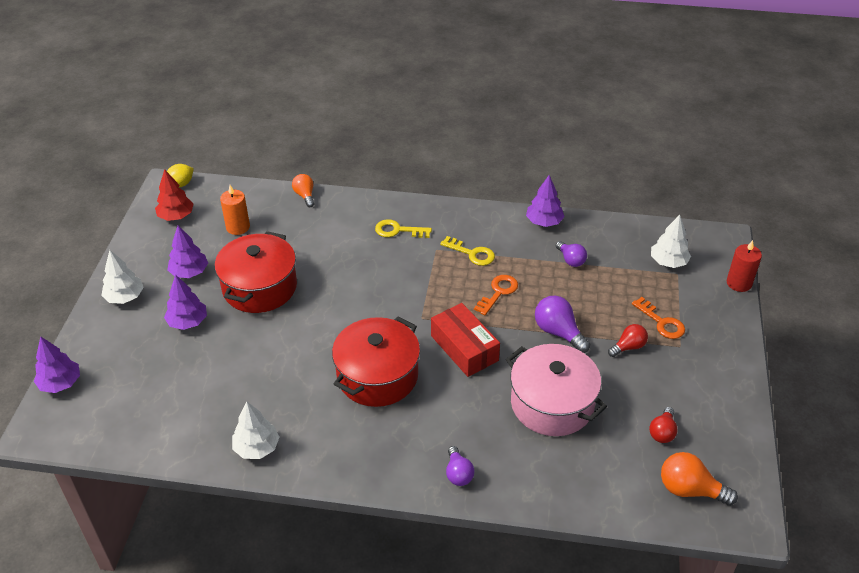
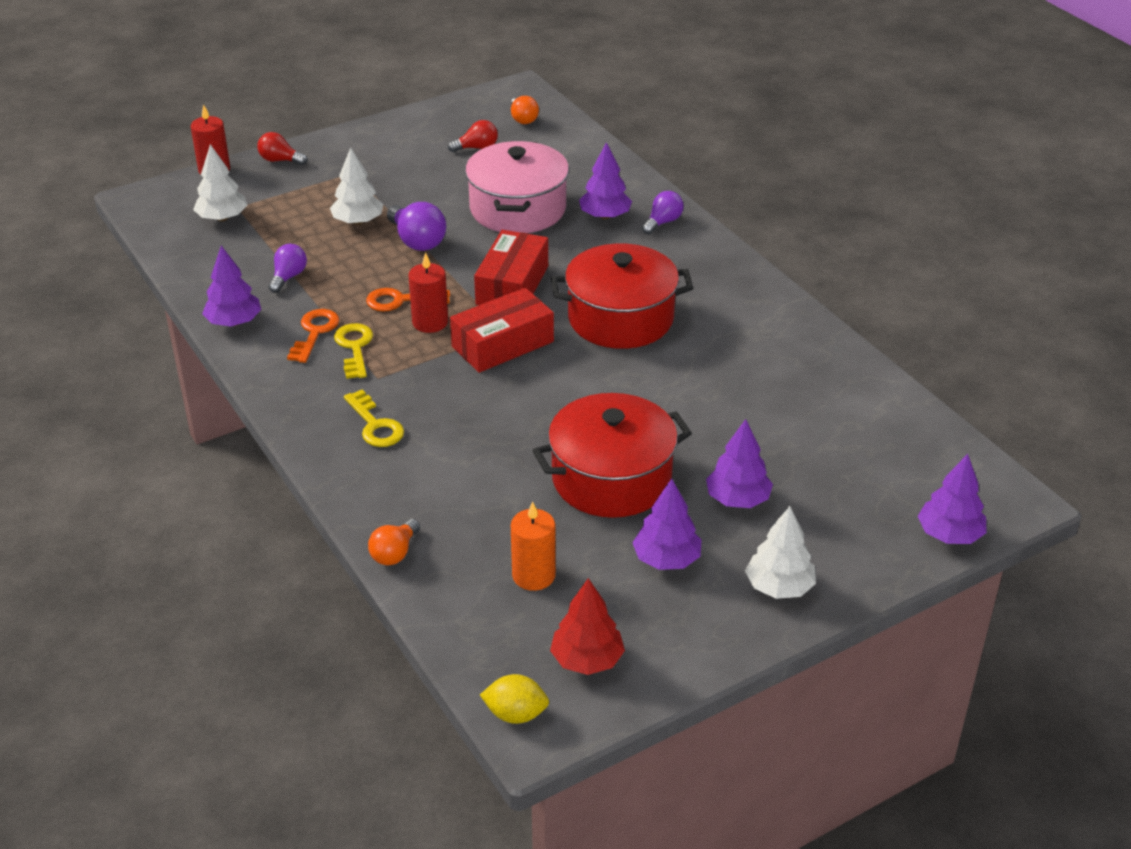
camera: 130 degrees left, 5 degrees down
white tree [232,402,279,459] -> white tree moved to [330,148,383,225]
purple light bulb [535,296,590,353] -> purple light bulb turned 45 degrees counterclockwise [387,202,446,251]
red light bulb [608,324,648,357] -> red light bulb moved to [257,132,307,165]
orange key [632,297,685,339] -> orange key moved to [287,309,339,363]
orange light bulb [661,452,738,506] -> orange light bulb [511,96,539,124], size x0.65
none -> red candle [408,252,448,333]
none -> red box [450,288,554,373]
none -> purple tree [579,142,632,219]

